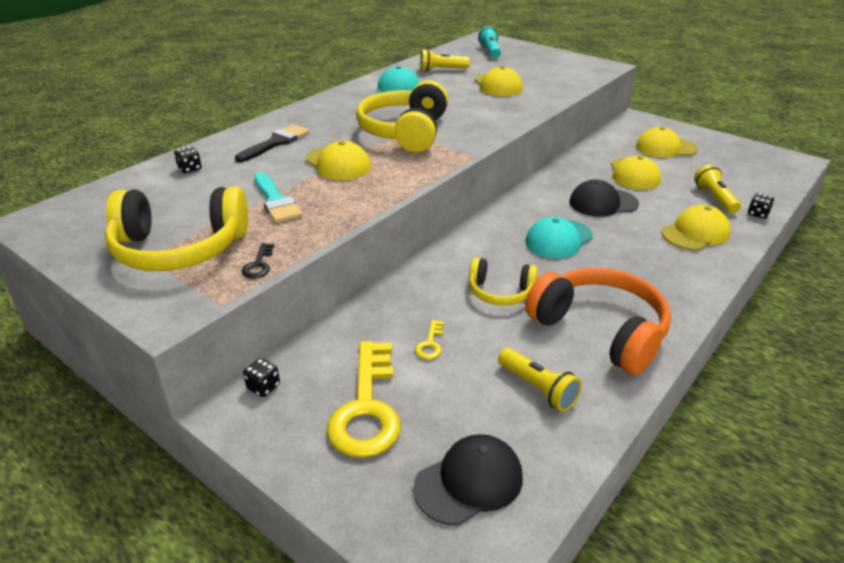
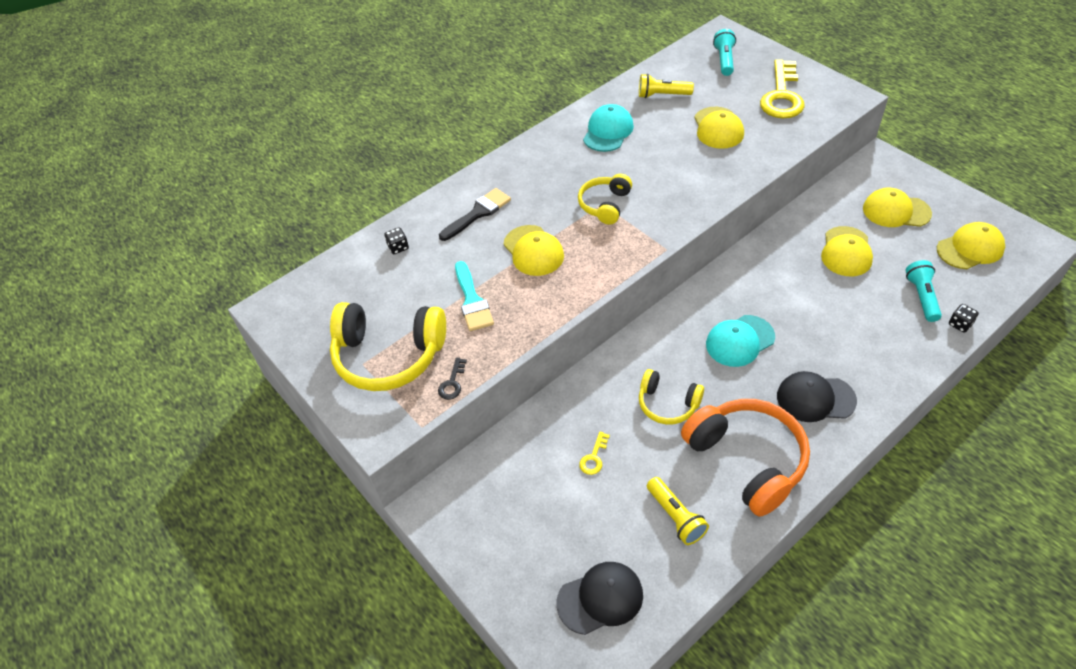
camera: 15 degrees right, 15 degrees up
black dice [243,358,280,397] -> none
yellow key [327,341,401,458] -> yellow key moved to [760,59,805,118]
yellow headphones [356,80,448,152] -> yellow headphones [578,174,632,225], size x0.56
black cap [569,180,639,217] -> black cap moved to [777,371,857,422]
yellow cap [661,205,731,250] -> yellow cap moved to [937,222,1005,269]
yellow flashlight [694,165,741,213] -> turquoise flashlight [906,260,942,322]

